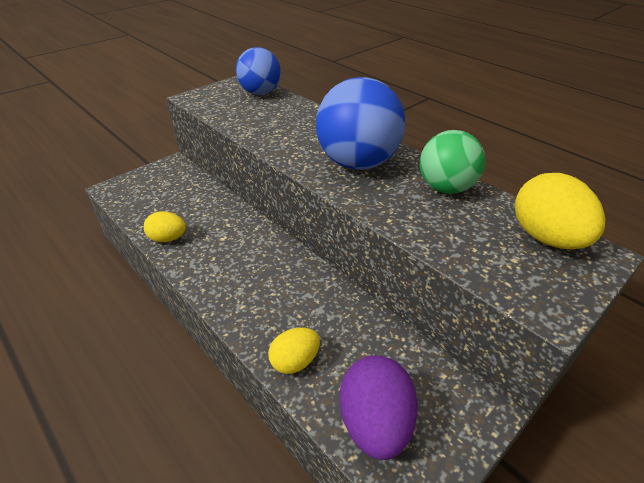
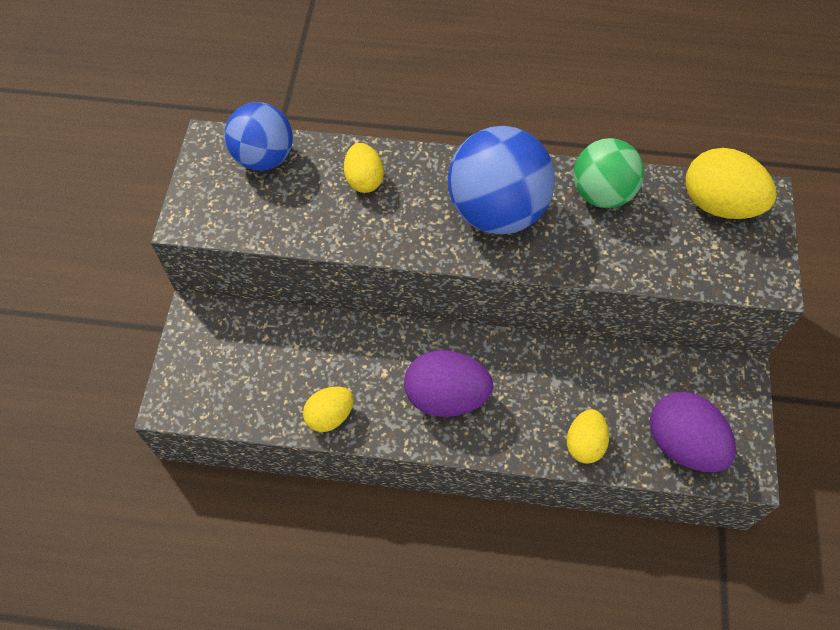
camera: 40 degrees left, 20 degrees up
none -> yellow egg [344,143,384,193]
none -> purple egg [404,350,493,417]

